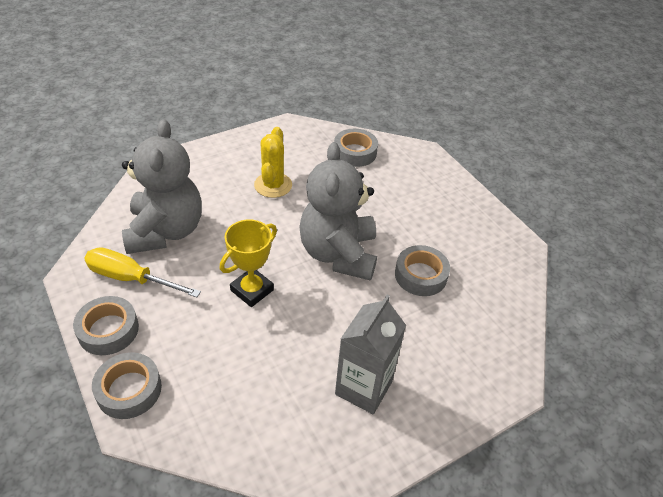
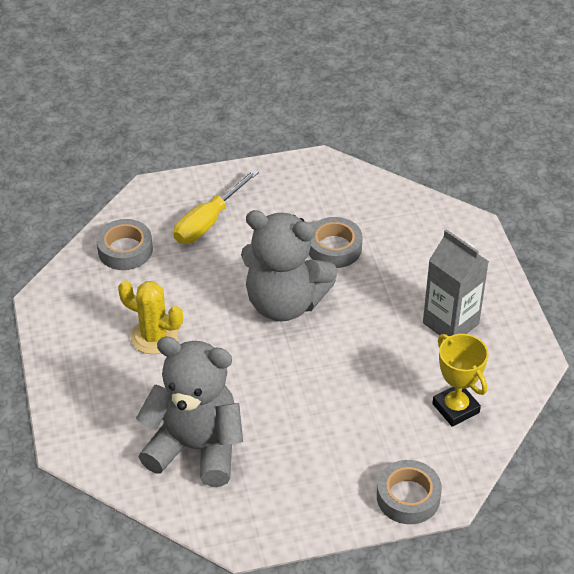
camera: 70 degrees left, 0 degrees up
grey tape [73,296,139,355] -> none
yellow screwdriver [84,247,201,297] -> yellow screwdriver moved to [173,169,259,244]
yellow trophy [220,220,277,307] -> yellow trophy moved to [432,334,488,427]

